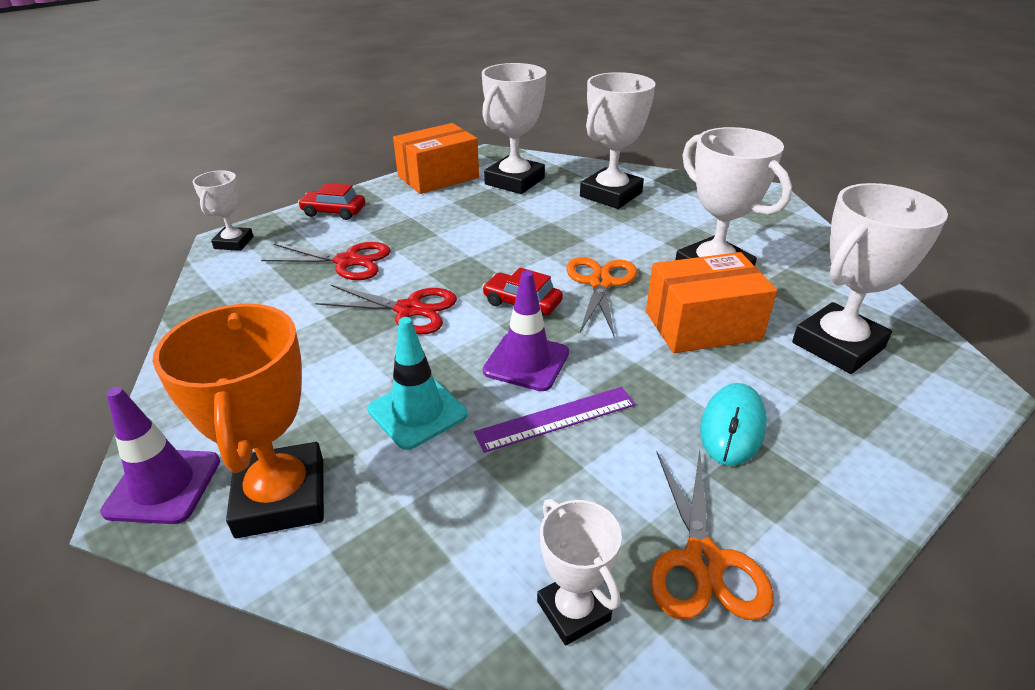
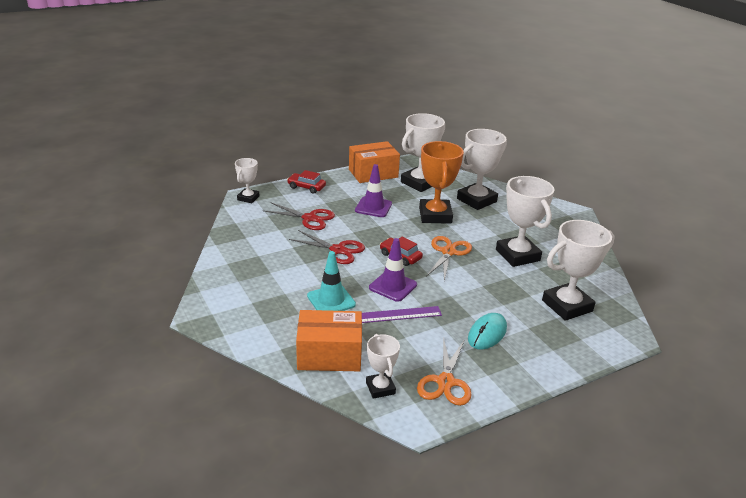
camera: 10 degrees right, 5 degrees down
purple traffic cone [100,387,220,524] -> purple traffic cone moved to [355,164,392,217]
orange trophy [152,304,324,539] -> orange trophy moved to [419,141,464,224]
orange box [646,252,777,353] -> orange box moved to [296,310,362,371]

